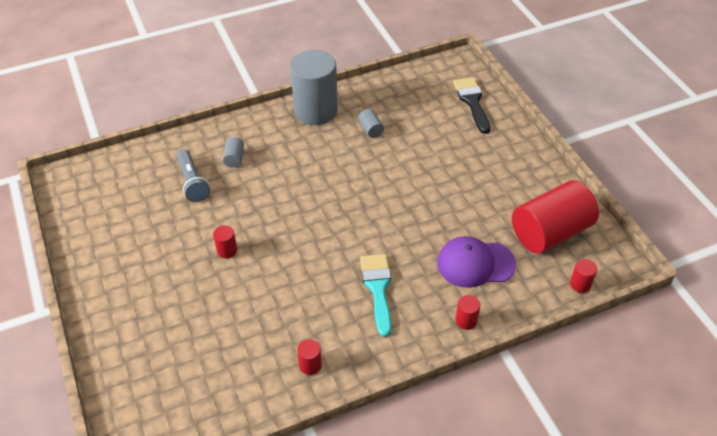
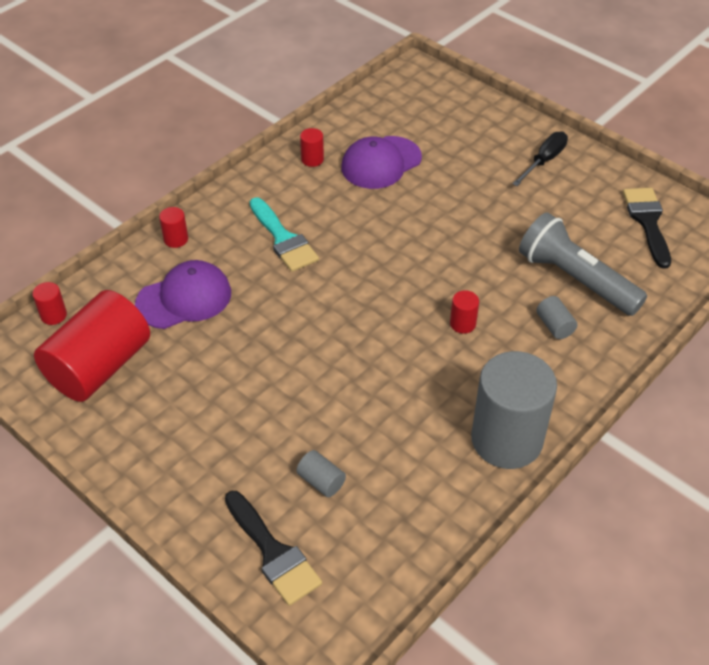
camera: 155 degrees right, 0 degrees up
grey flashlight [176,149,210,202] -> grey flashlight [519,212,647,316], size x1.52
red cylinder [213,225,237,258] -> red cylinder moved to [450,290,479,334]
grey cylinder [358,109,384,138] -> grey cylinder moved to [296,450,346,497]
none -> purple cap [341,136,422,189]
none -> black screwdriver [512,132,568,186]
none -> black brush [623,188,671,269]

